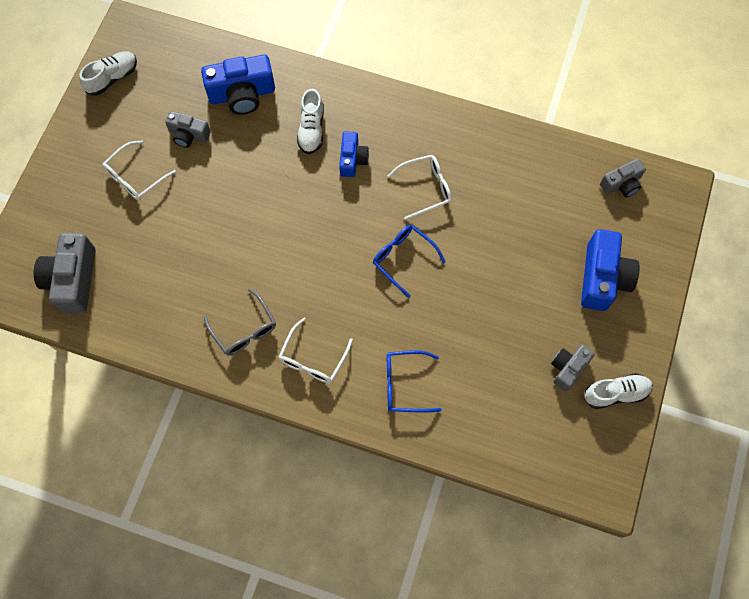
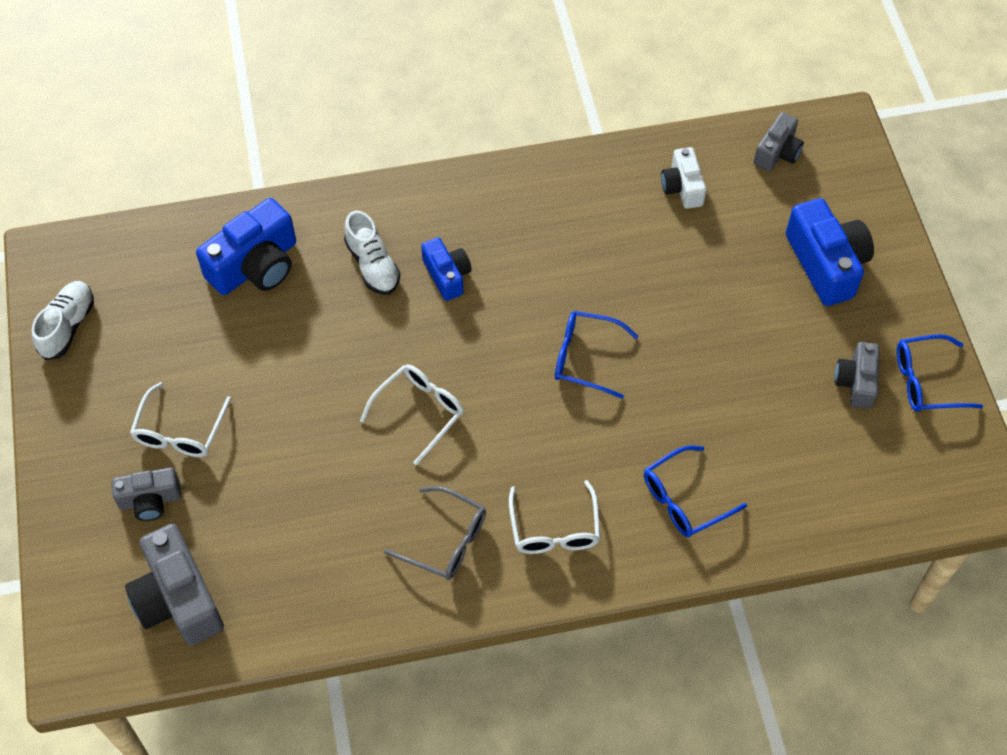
camera: 30 degrees left, 10 degrees down
grey camera [165,111,211,148] -> grey camera moved to [111,468,181,521]
white glasses [388,155,452,220] -> white glasses moved to [360,364,464,465]
white shoe [584,373,653,409] -> blue glasses [897,334,983,412]
none -> white camera [661,147,706,209]

